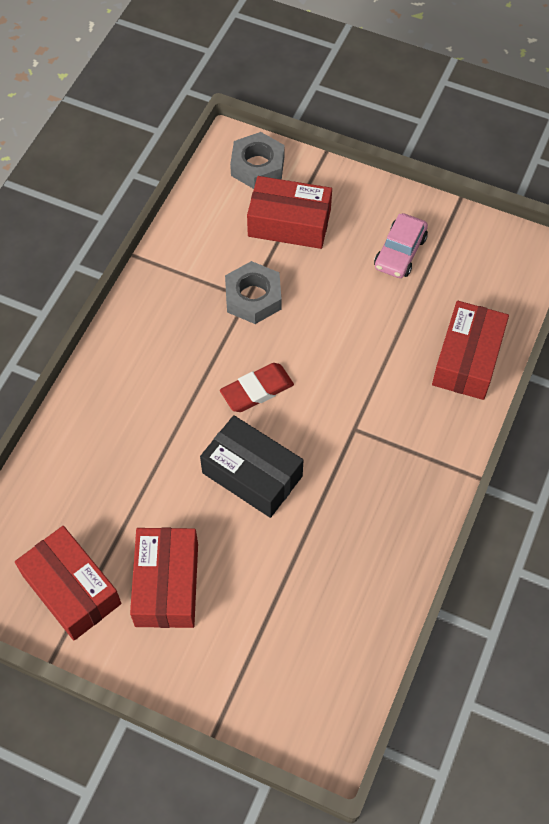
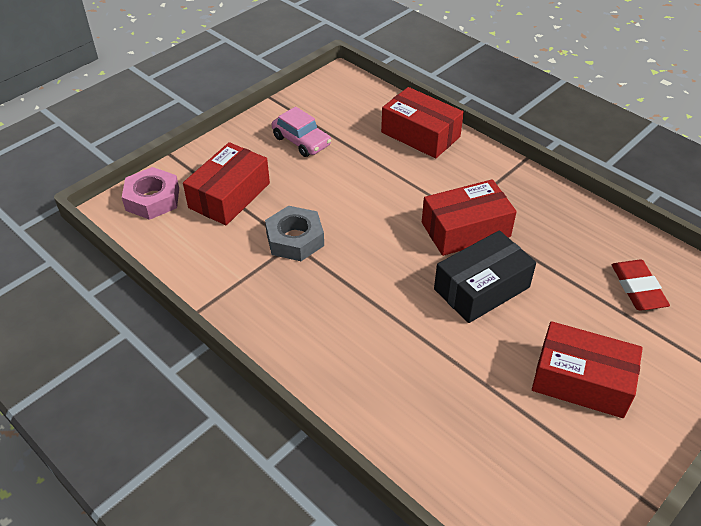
camera: 70 degrees left, 15 degrees down
red box [15,526,121,641] -> red box moved to [422,179,517,256]
red eraser [220,363,294,412] -> red eraser moved to [612,259,670,310]
grey nut [230,132,285,189] -> pink nut [122,167,179,220]

